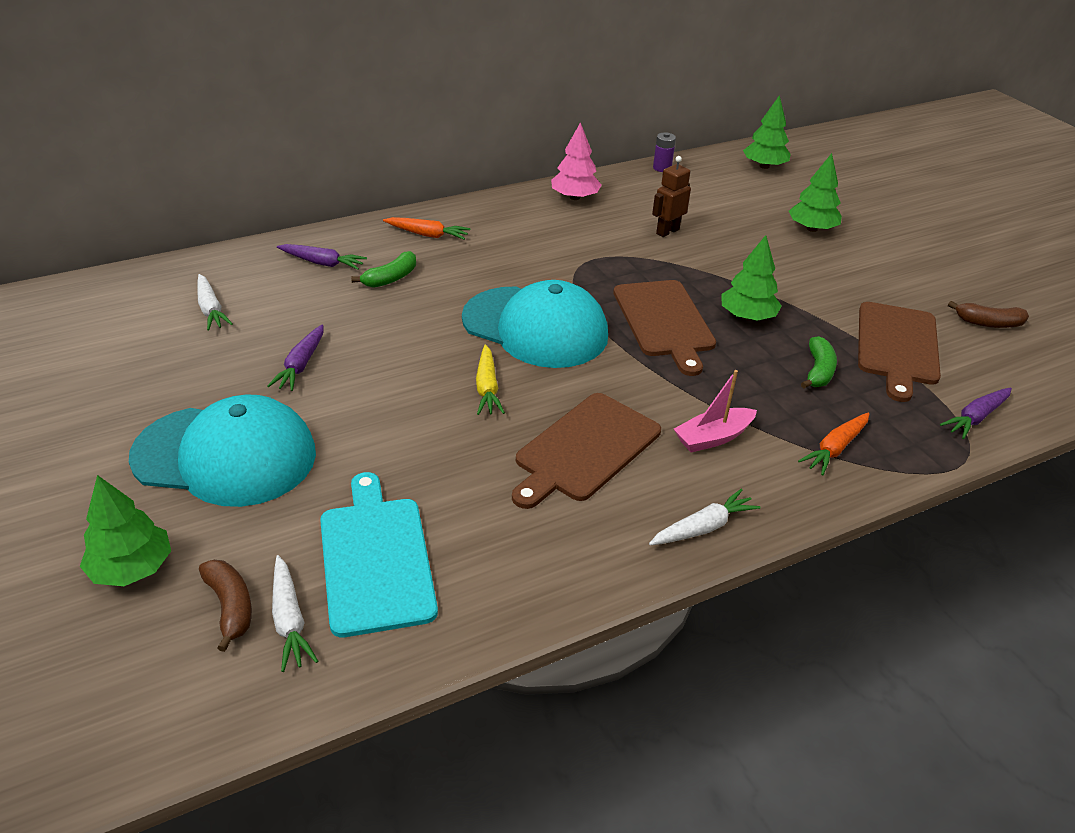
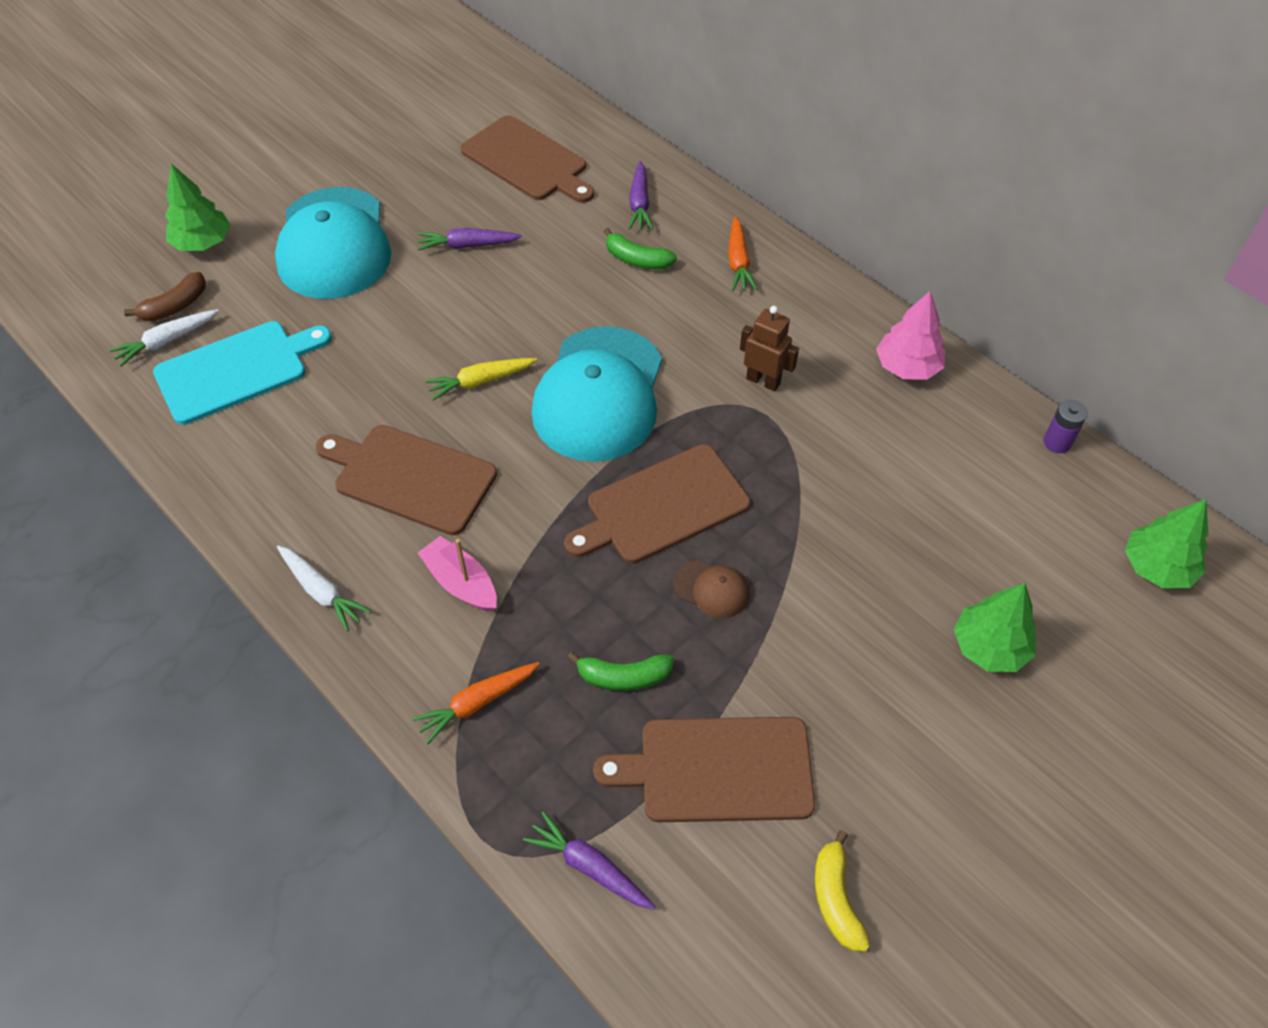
camera: 75 degrees right, 15 degrees up
white carrot [197,274,233,330] -> brown cutting board [460,115,594,203]
brown robot [652,156,691,237] -> brown robot moved to [740,306,799,391]
green tree [721,235,782,321] -> brown cap [673,560,749,618]
orange carrot [798,413,869,476] -> orange carrot turned 60 degrees counterclockwise [412,662,539,744]
brown banana [948,301,1029,328] -> yellow banana [814,830,870,951]

